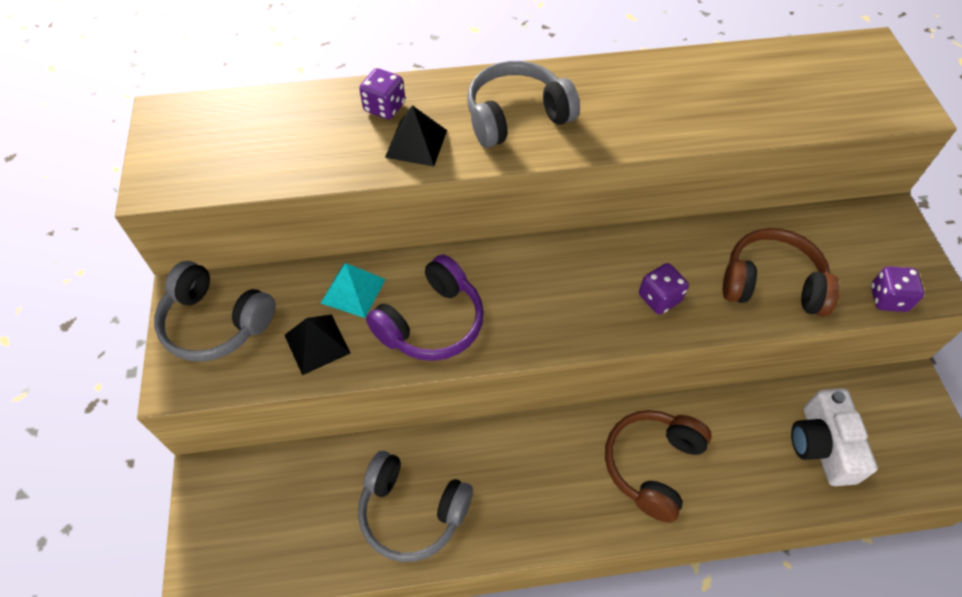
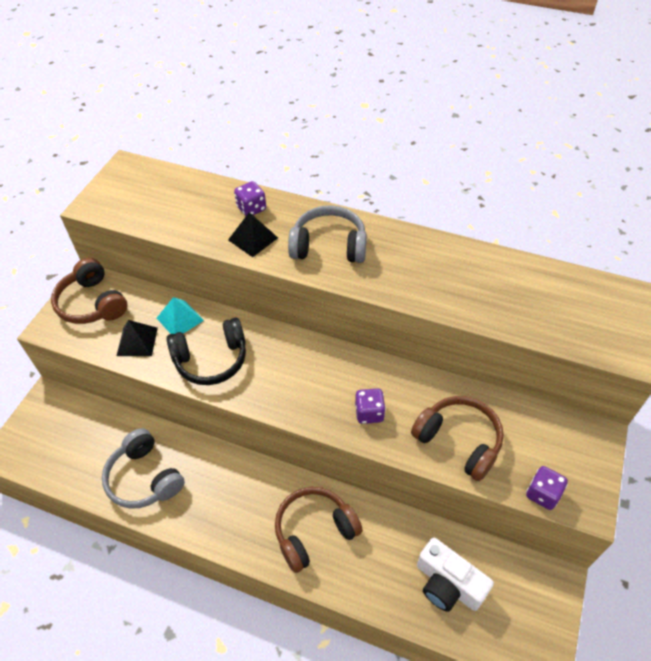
camera: 30 degrees right, 5 degrees down
grey headphones [154,261,275,362] -> brown headphones [51,258,128,324]
purple headphones [366,254,484,361] -> black headphones [167,318,246,385]
white camera [791,388,878,486] -> white camera turned 75 degrees counterclockwise [417,538,494,612]

